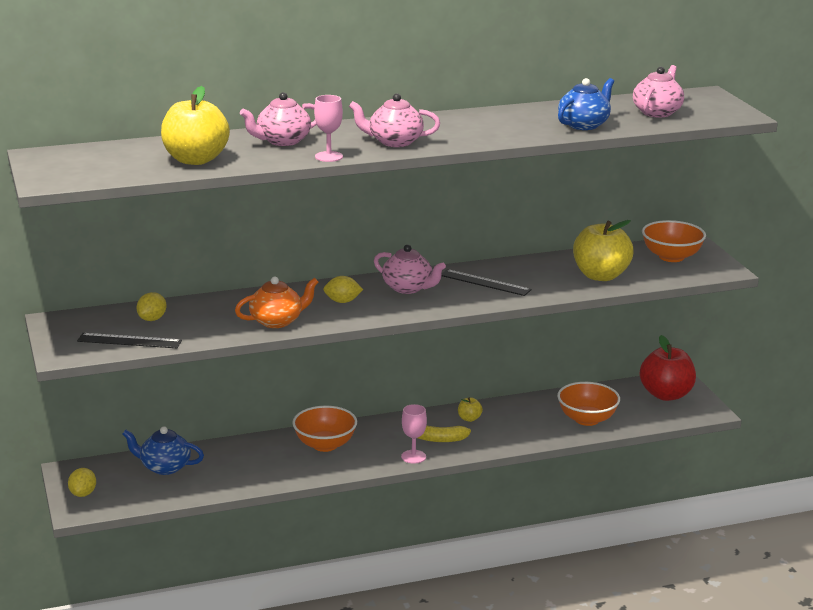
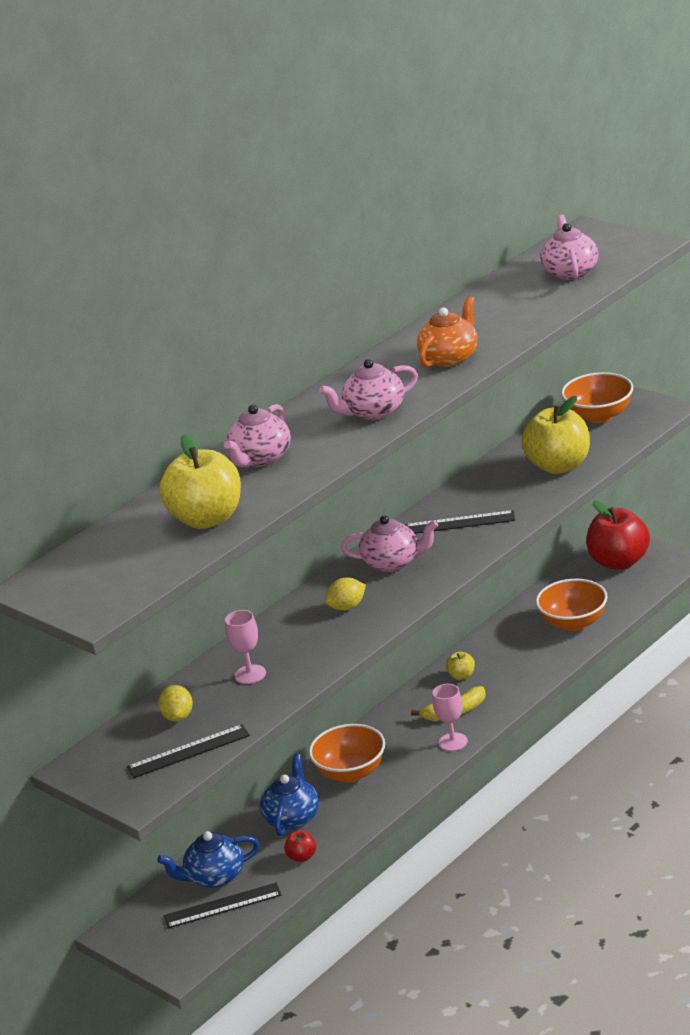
camera: 25 degrees left, 5 degrees up
yellow lemon [68,468,96,497] -> none
orange teapot [235,277,318,328] -> orange teapot moved to [417,296,478,367]
pink goblet [314,95,343,162] -> pink goblet moved to [225,610,266,684]
blue teapot [558,78,614,130] -> blue teapot moved to [260,754,319,836]
none -> black ruler [164,883,281,929]
none -> red apple [284,831,316,862]

